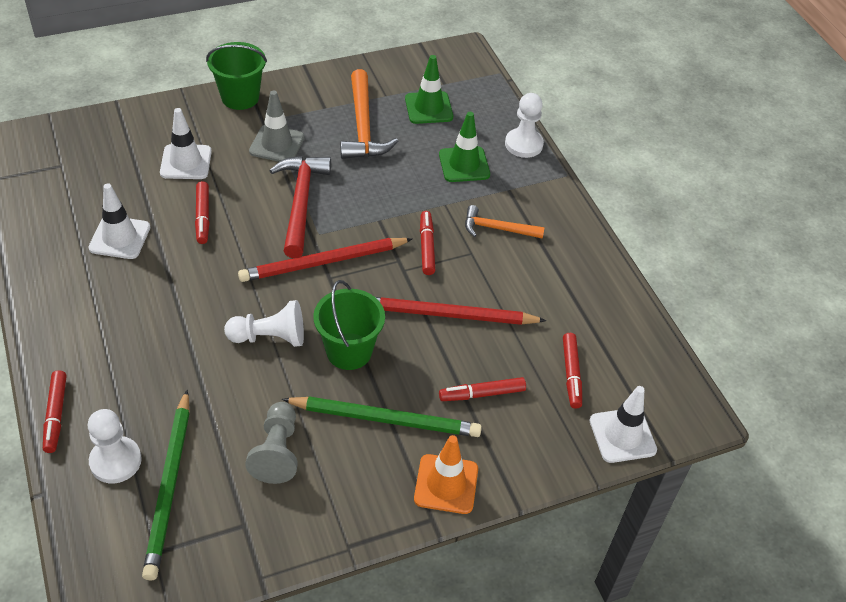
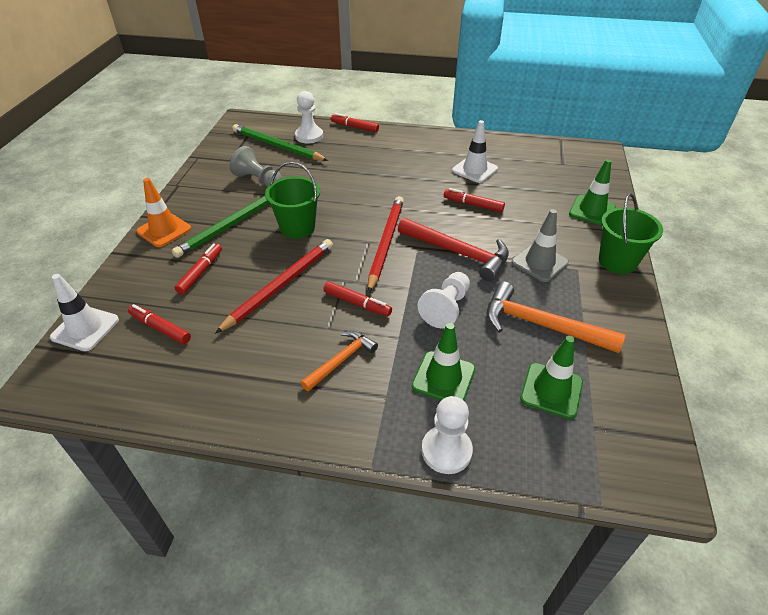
camera: 125 degrees right, 5 degrees down
white traffic cone [160,108,212,179] -> none
white pawn [224,300,304,347] -> white pawn moved to [418,272,470,328]
none -> green traffic cone [569,159,616,225]

